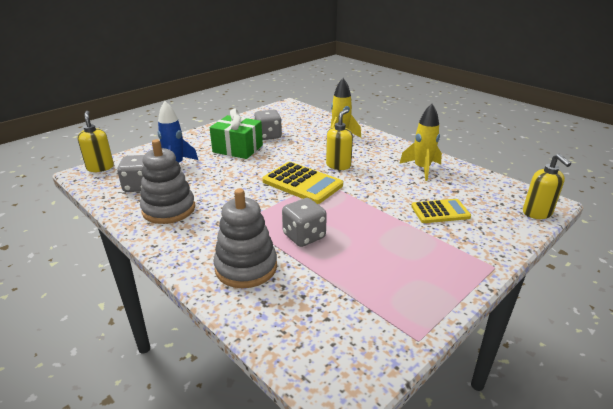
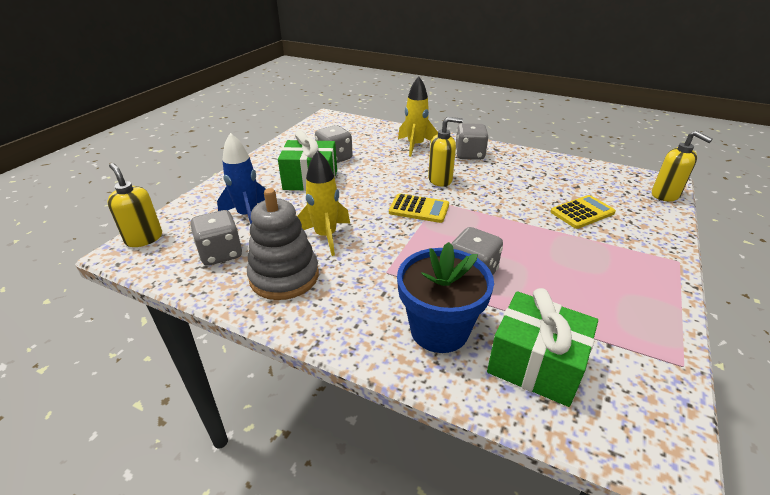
camera: 20 degrees left, 5 degrees up
grey stacking toy [213,188,277,288] -> blue flower pot [397,242,494,353]
yellow calculator [262,162,343,204] -> yellow calculator [389,193,449,223], size x0.65
yellow soap dispenser [326,109,353,170] -> yellow soap dispenser turned 75 degrees clockwise [428,117,463,186]
yellow rocket [399,104,442,181] -> yellow rocket moved to [297,150,350,256]
none -> grey dice [456,123,488,160]
none -> green gift [487,288,598,407]

